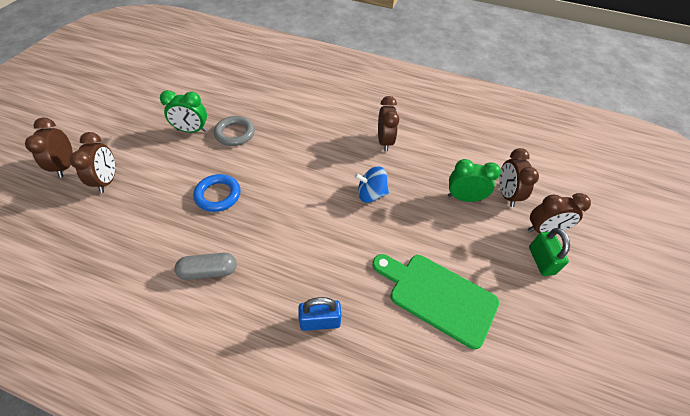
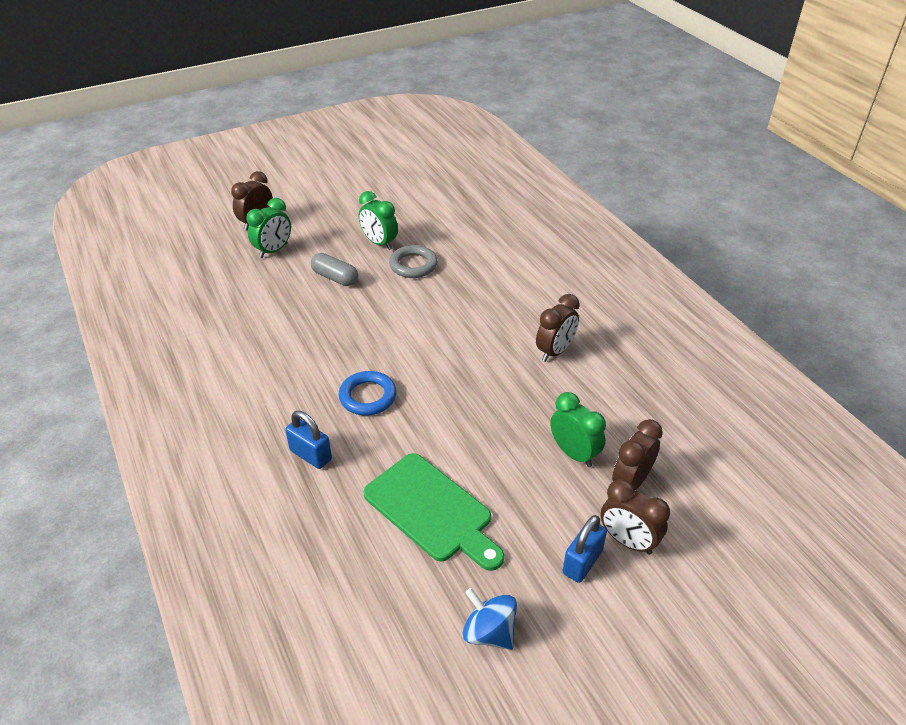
camera: 45 degrees right, 10 degrees down
brown clock [69,132,115,193] -> green clock [247,198,291,258]
grey capsule [175,253,237,280] -> grey capsule moved to [311,253,358,286]
blue ring [193,174,240,212] -> blue ring moved to [339,371,397,415]
blue spinning top [354,167,389,203] -> blue spinning top moved to [463,588,517,650]
green cutting board [372,254,499,349] -> green cutting board turned 150 degrees clockwise [363,453,504,571]
green padlock [529,228,570,276] -> blue padlock [562,515,607,583]

